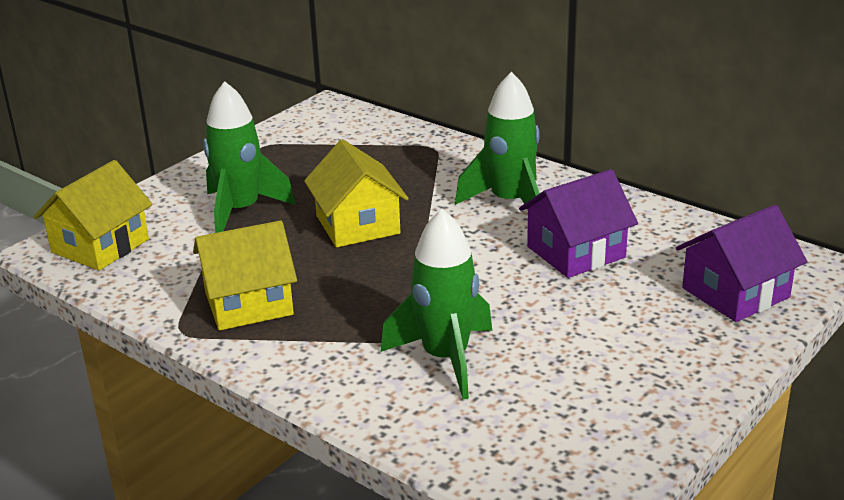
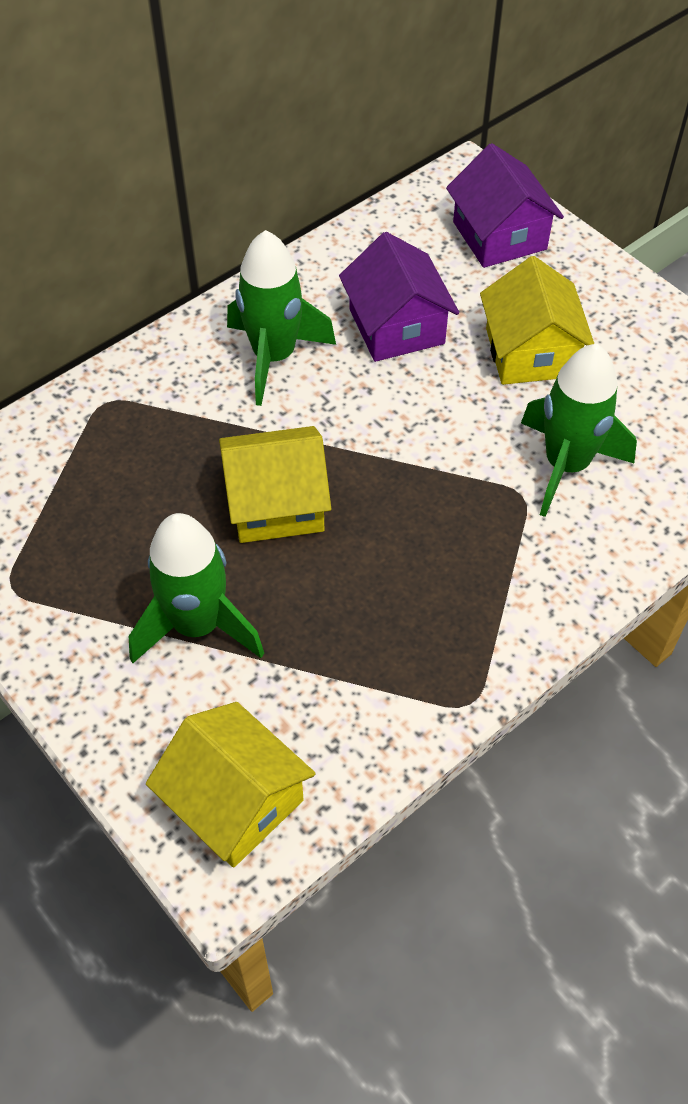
camera: 80 degrees left, 25 degrees up
yellow house [193,220,297,330] -> yellow house moved to [480,256,594,385]

